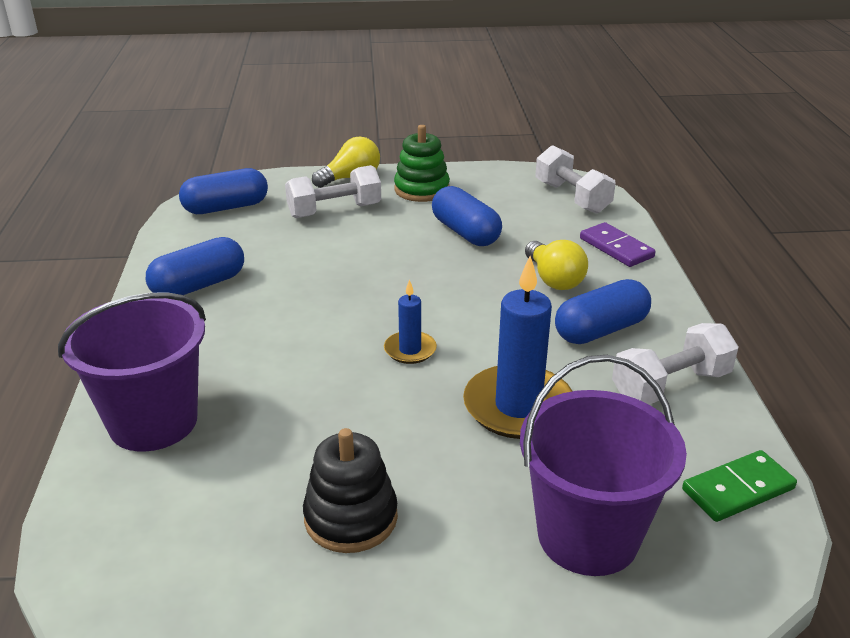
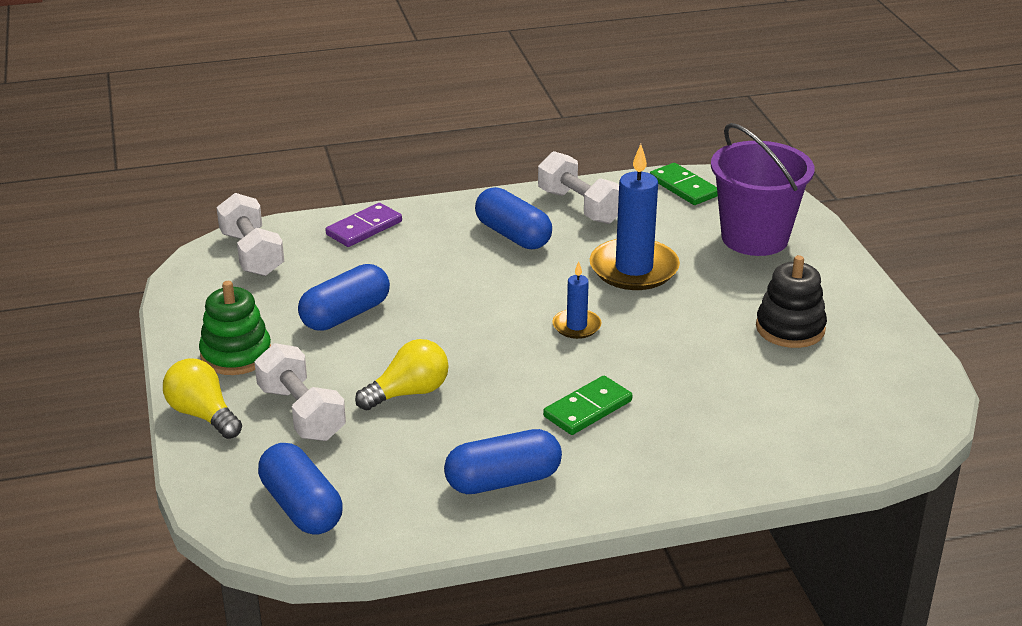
camera: 100 degrees left, 0 degrees up
purple bucket [58,292,206,452] -> none
blue capsule [146,237,244,295] -> blue capsule turned 60 degrees counterclockwise [444,429,562,494]
yellow light bulb [525,240,588,290] -> yellow light bulb moved to [355,339,449,410]
white dumbbell [535,145,615,214] -> white dumbbell turned 75 degrees counterclockwise [216,193,284,276]
none -> green domino [543,376,632,435]

